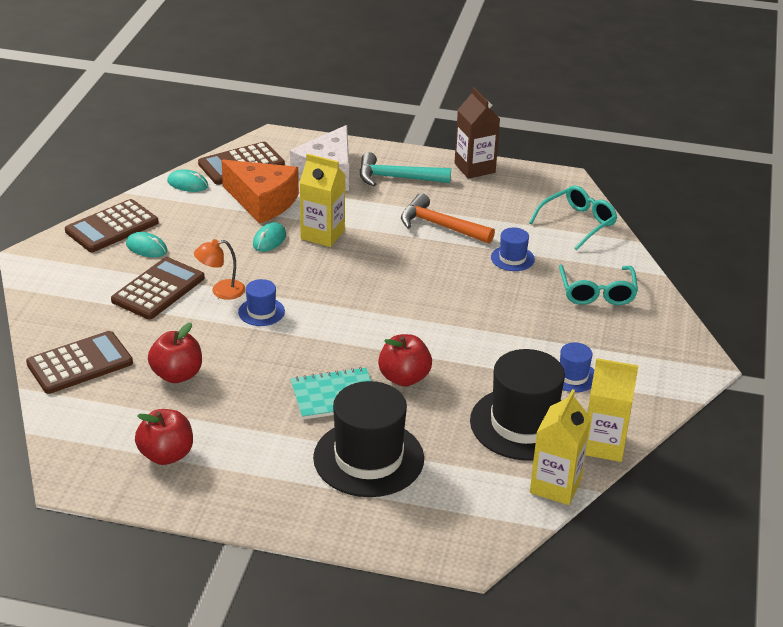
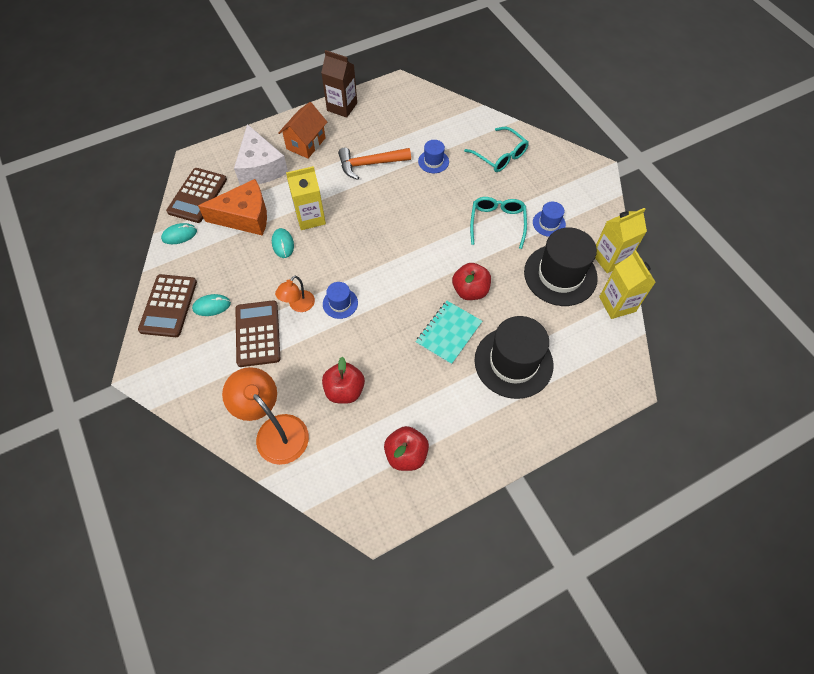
camera: 40 degrees left, 25 degrees up
brown calculator [26,331,133,394] -> orange lamp [222,367,309,465]
turquoise hammer [359,152,451,187] -> orange house [278,102,327,158]
turquoise glasses [529,186,617,250] -> turquoise glasses moved to [470,197,527,249]

